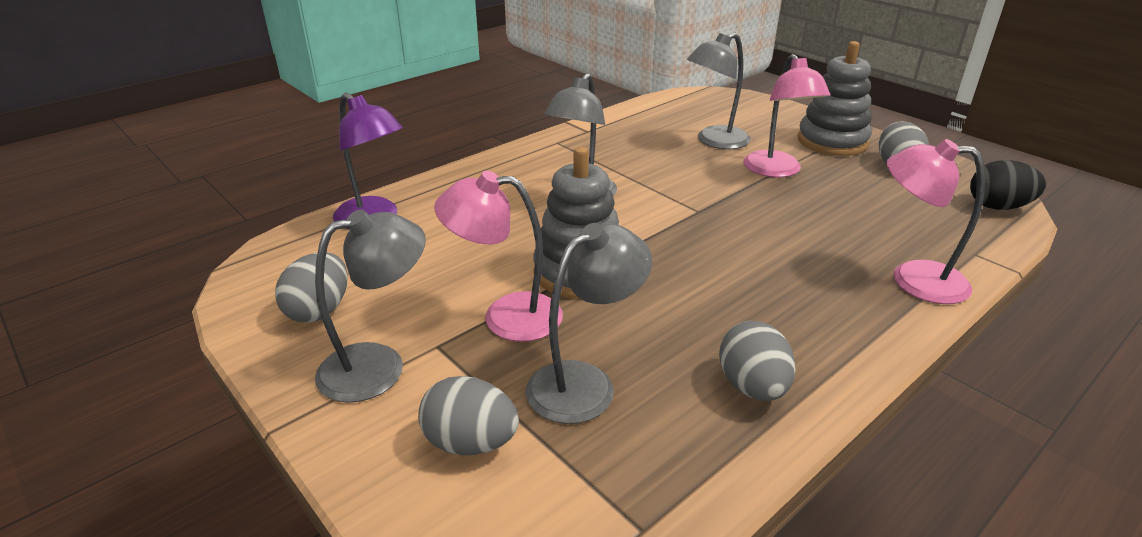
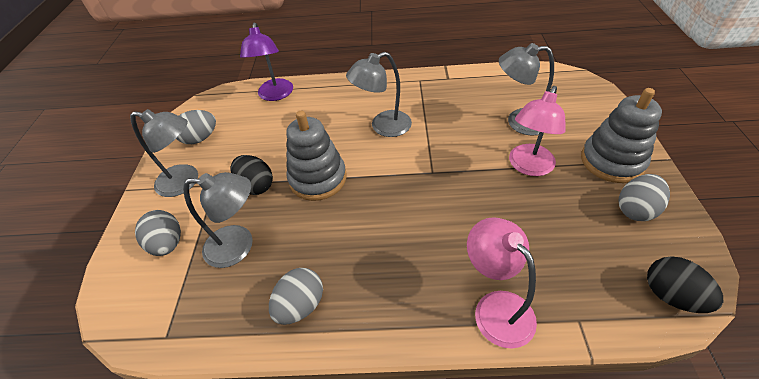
camera: 45 degrees right, 15 degrees up
pink lamp [434,171,563,342] -> black egg [230,155,273,195]

